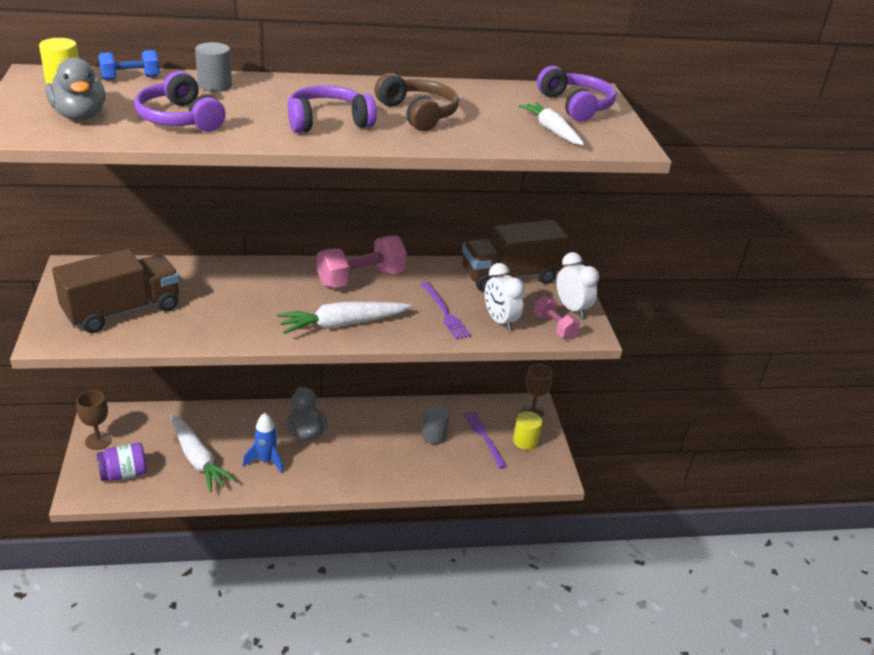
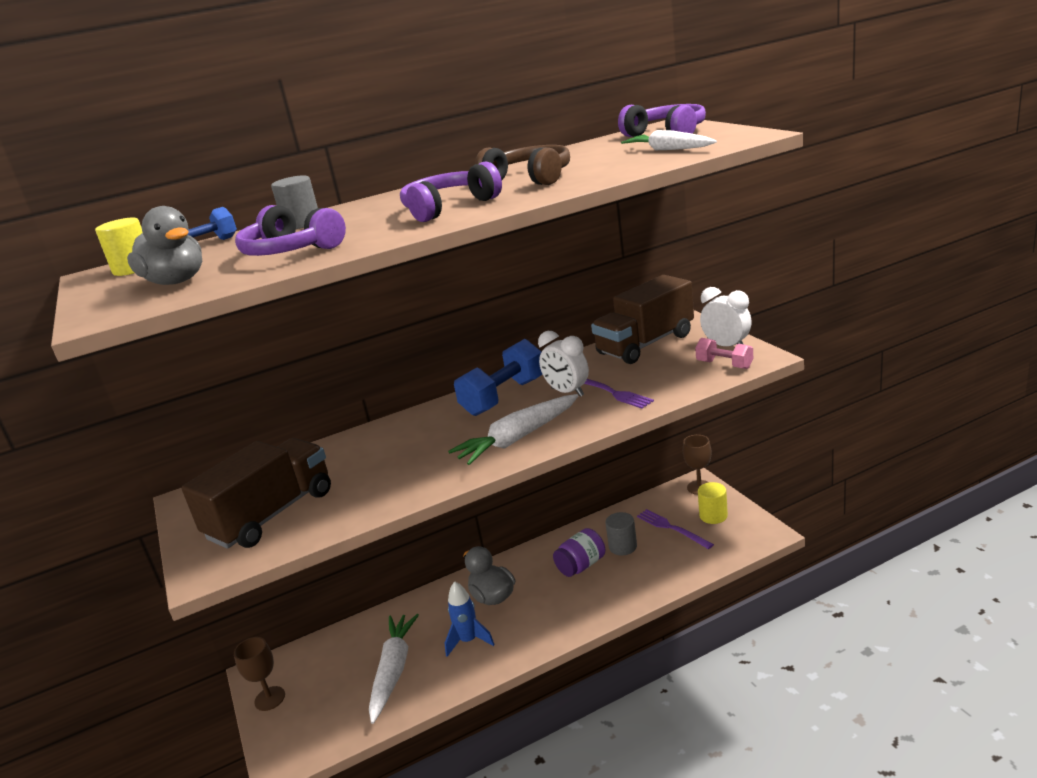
camera: 10 degrees left, 10 degrees down
purple jar [97,443,147,481] -> purple jar moved to [553,528,605,577]
white carrot [170,414,236,493] -> white carrot turned 120 degrees counterclockwise [369,614,419,724]
pink dumbbell [317,236,407,288] -> blue dumbbell [454,339,543,416]
white clock [485,263,525,331] -> white clock moved to [538,331,589,397]

